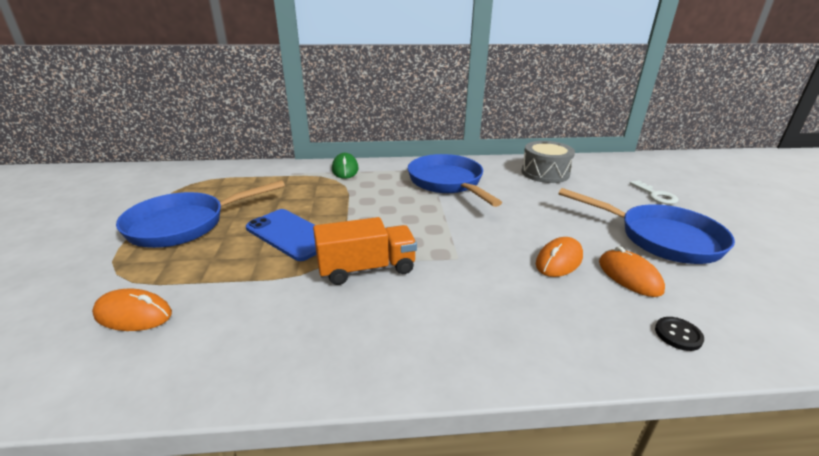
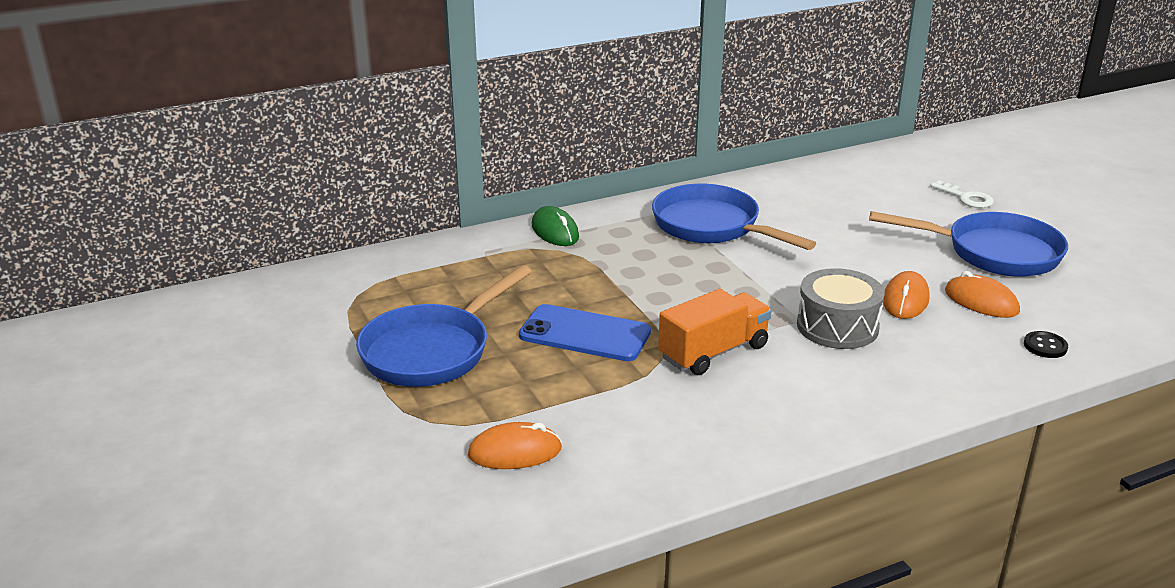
camera: 20 degrees left, 0 degrees up
grey drum [521,141,575,183] -> grey drum moved to [797,268,885,349]

